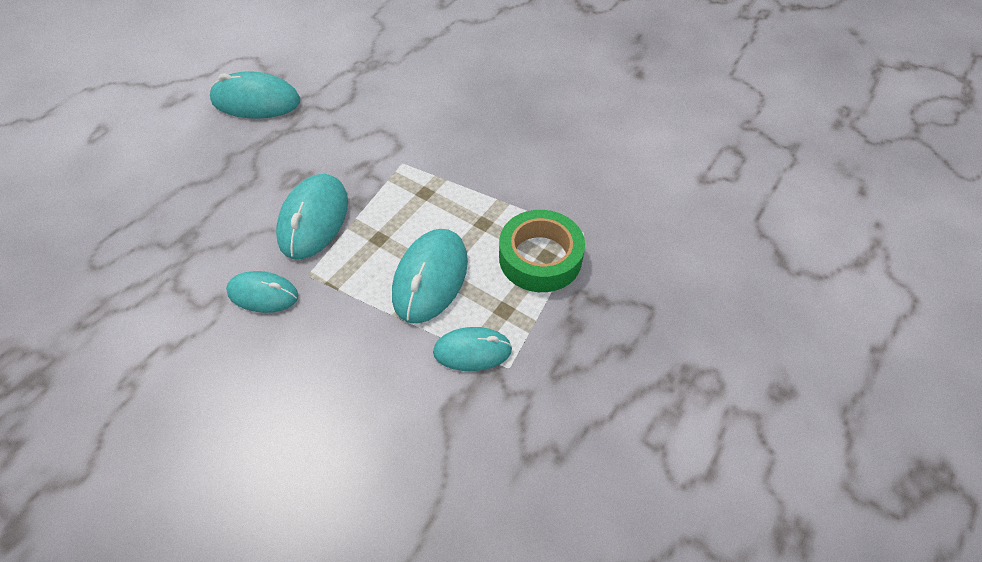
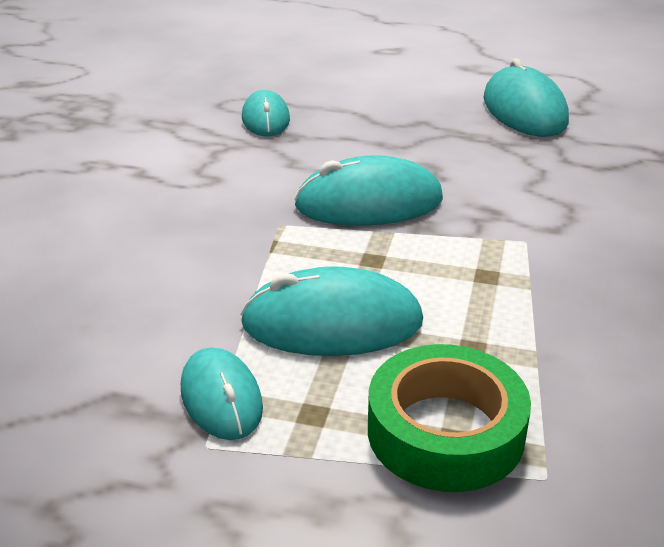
camera: 70 degrees right, 20 degrees down
turquoise mouse [226,271,298,313] -> turquoise mouse moved to [242,90,290,136]

